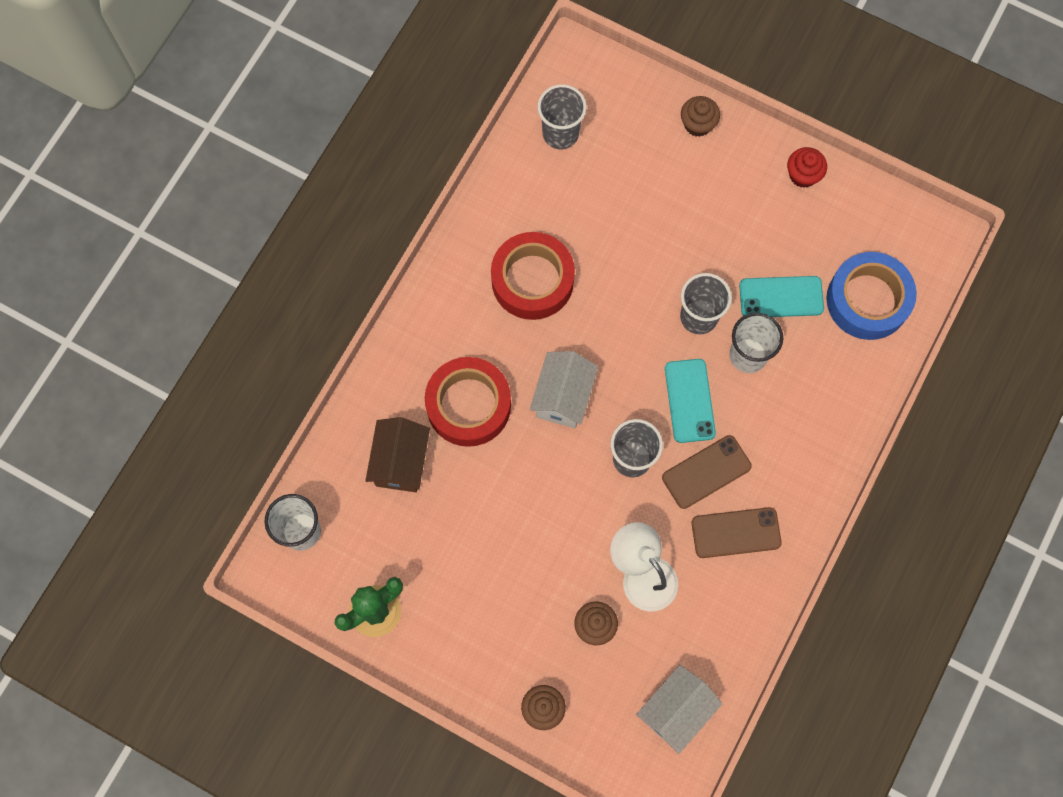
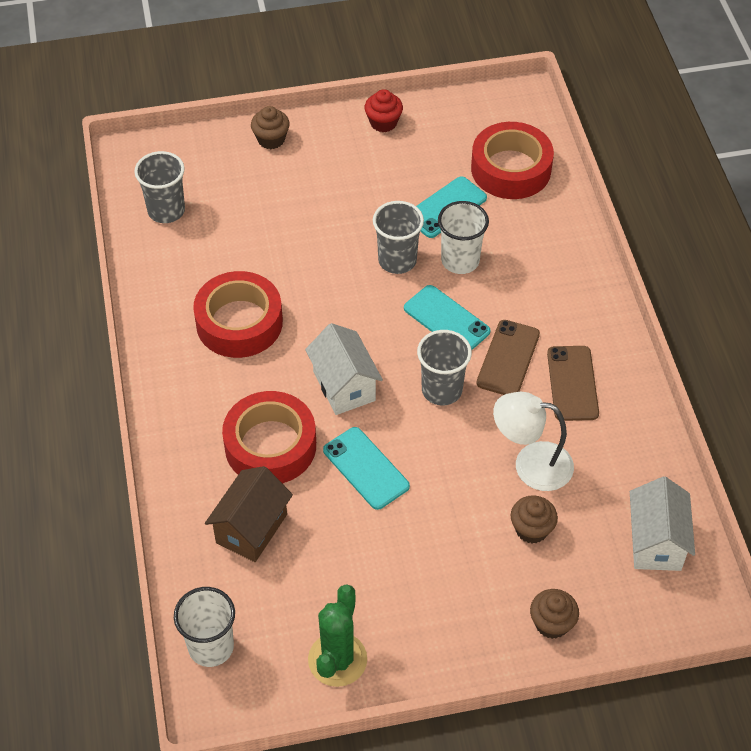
camera: 40 degrees left, 20 degrees down
brown house [365,417,430,492] -> brown house turned 60 degrees clockwise [205,466,293,562]
brown phone [691,507,782,558] -> brown phone turned 45 degrees counterclockwise [547,346,599,421]
blue tape [826,252,917,340] -> red tape [471,122,554,199]
none -> turquoise phone [323,427,410,510]

